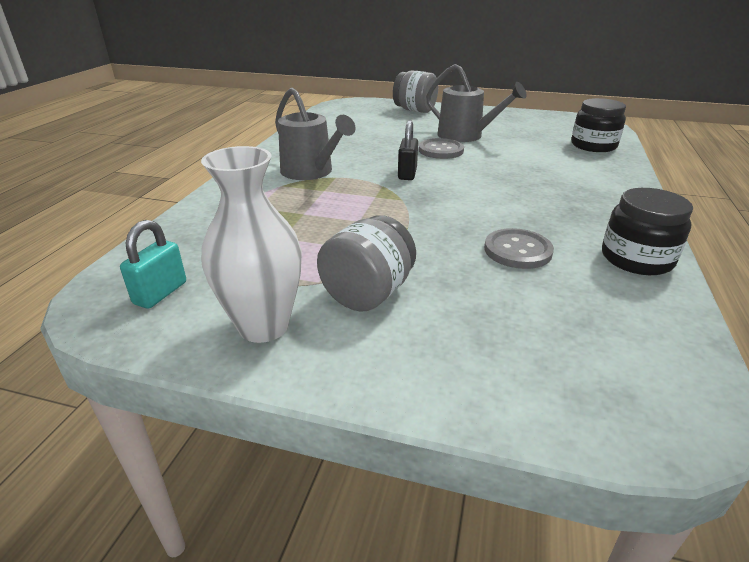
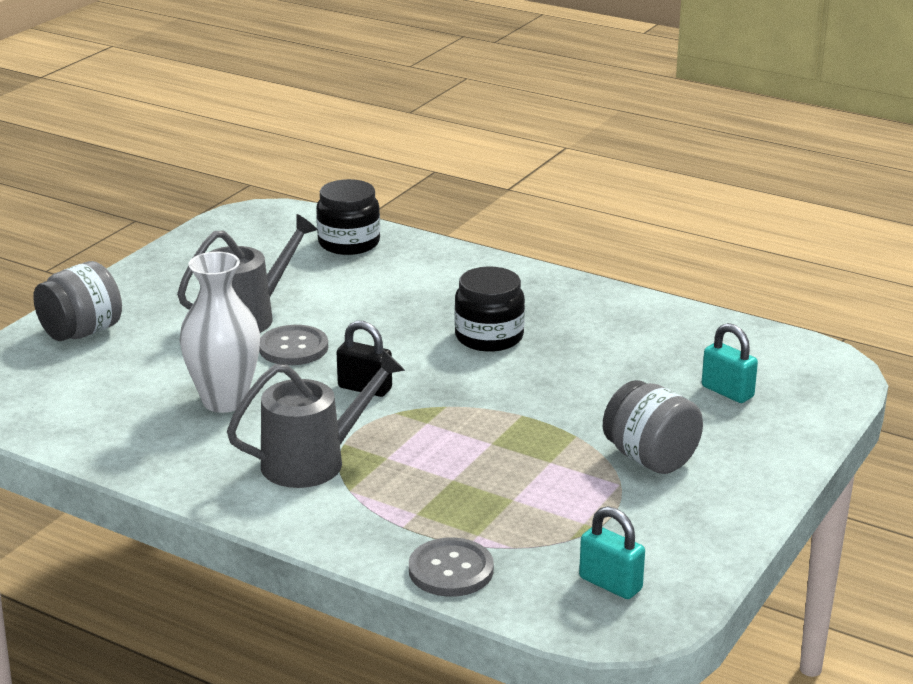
camera: 75 degrees left, 5 degrees down
white vase [201,146,302,343] -> white vase moved to [179,252,260,413]
grey button [484,228,554,269] -> grey button moved to [409,537,494,597]
black jar [602,188,693,275] -> black jar moved to [454,266,525,352]
none -> turquoise padlock [702,323,758,403]

